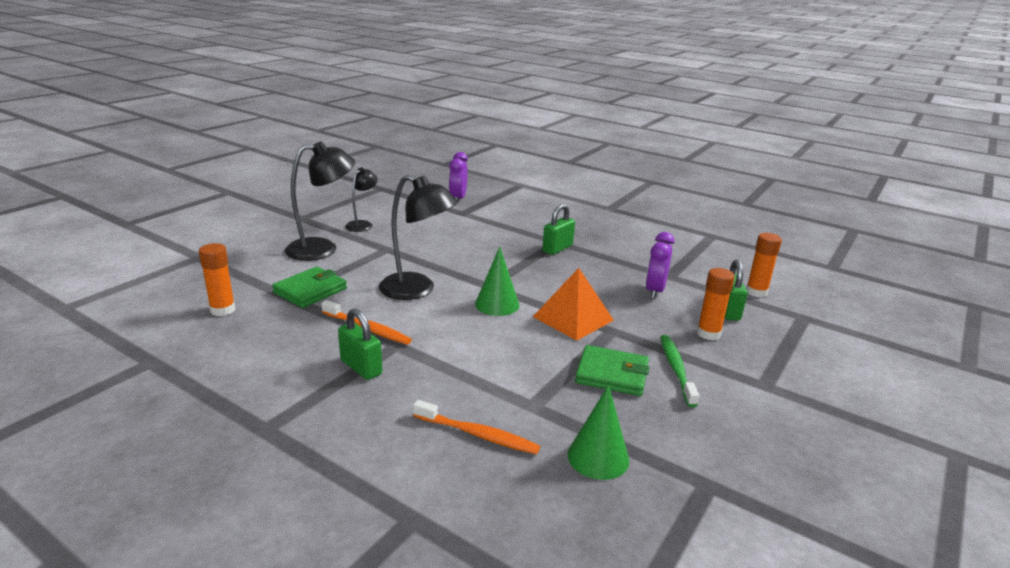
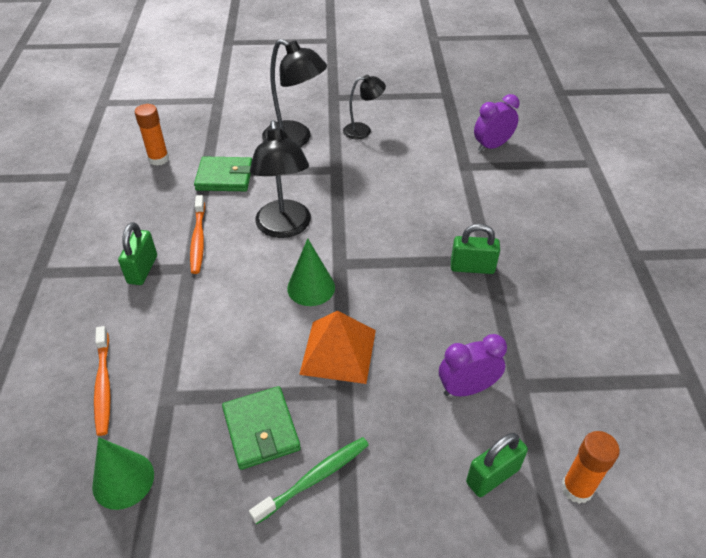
camera: 55 degrees right, 20 degrees up
orange glue stick [697,268,735,340] -> none

